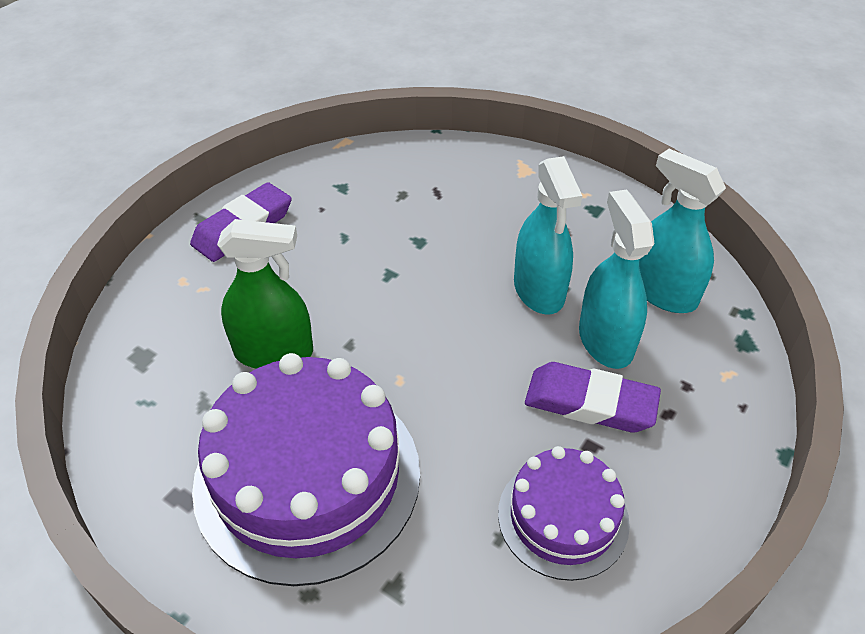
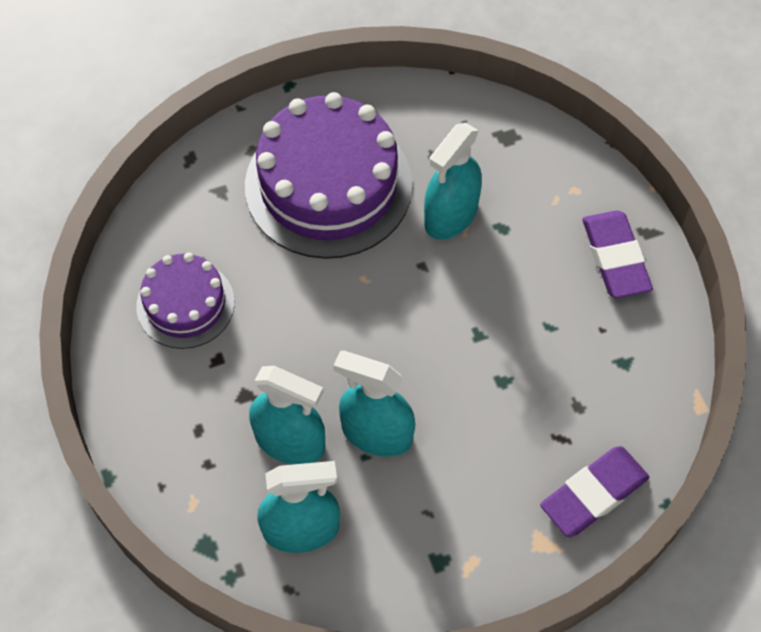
camera: 125 degrees right, 15 degrees up
green spray bottle [217,219,313,369] -> turquoise spray bottle [424,123,482,240]
purple eraser [525,362,661,433] -> purple eraser moved to [540,446,649,537]

